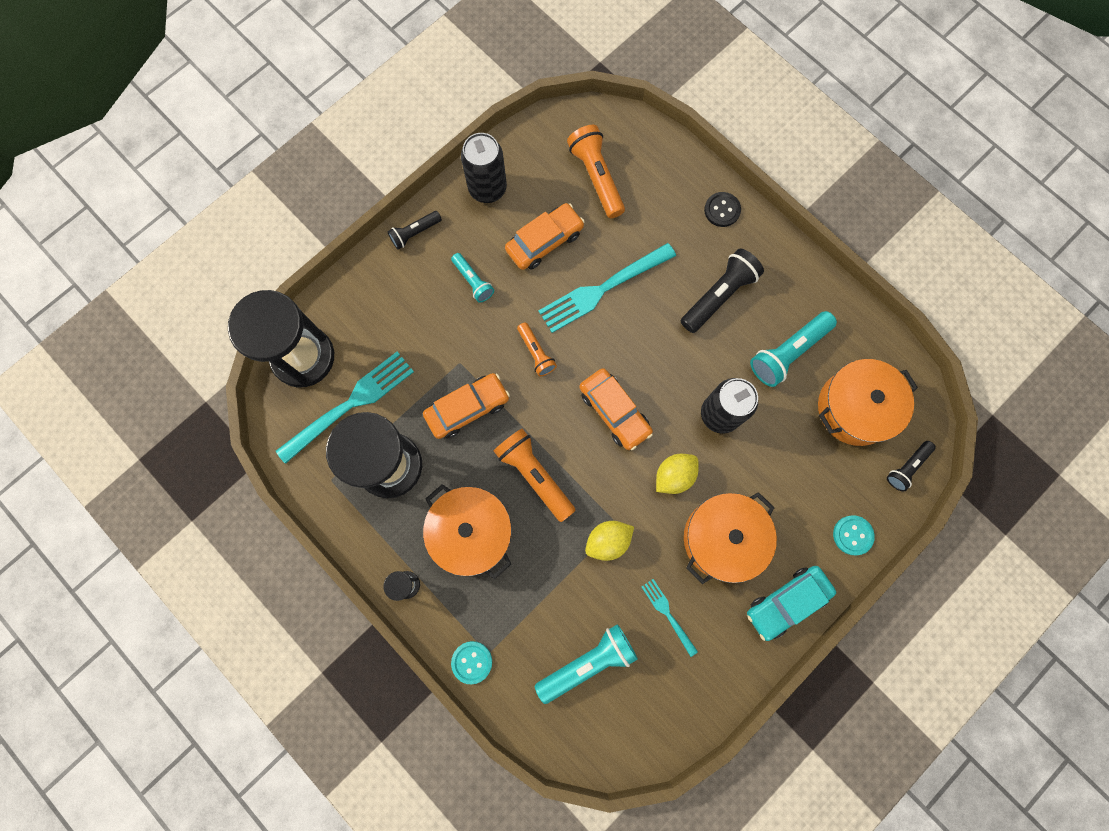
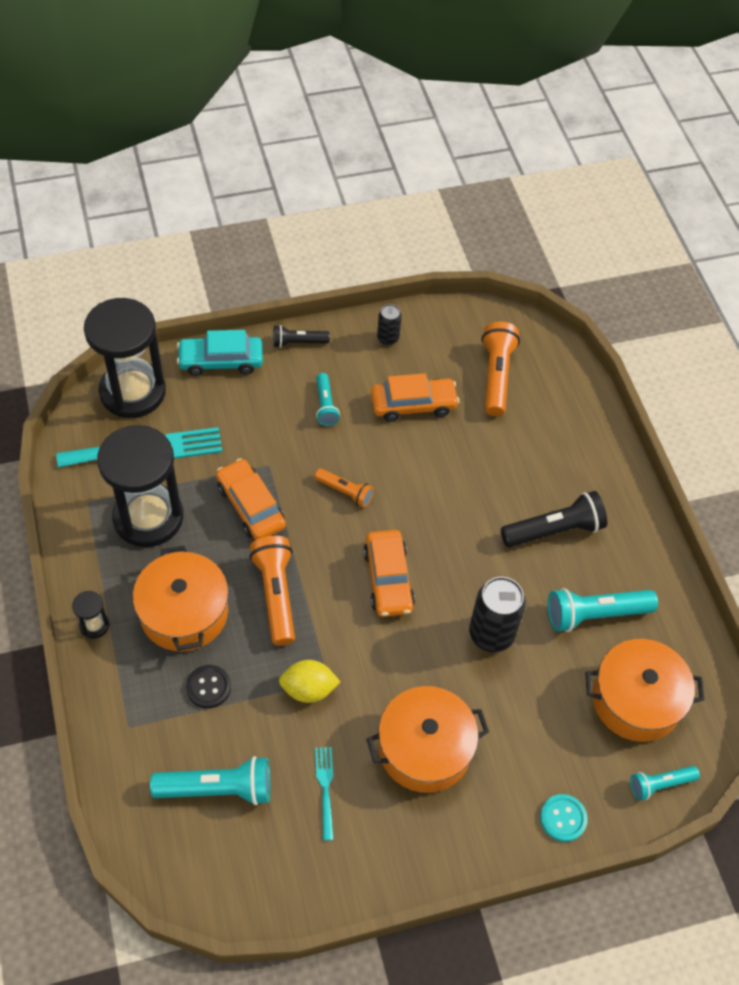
camera: 25 degrees right, 20 degrees down
orange car [423,373,510,439] -> orange car turned 120 degrees counterclockwise [216,458,286,540]
turquoise button [451,641,492,684] -> none
black can [461,133,507,203] -> black can [377,304,402,345], size x0.55
orange flashlight [517,322,557,376] -> orange flashlight turned 60 degrees counterclockwise [315,468,374,508]
turquoise fork [538,243,676,333] -> none
yellow lemon [656,454,699,494] -> none
black button [704,192,741,227] -> black button moved to [186,665,231,708]
turquoise car [747,566,836,641] -> turquoise car moved to [177,330,263,376]
black flashlight [887,441,936,492] -> turquoise flashlight [630,766,700,800]

